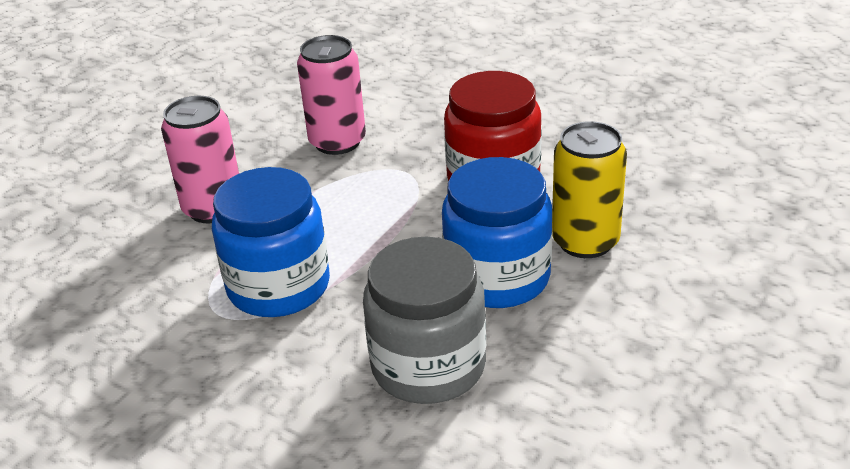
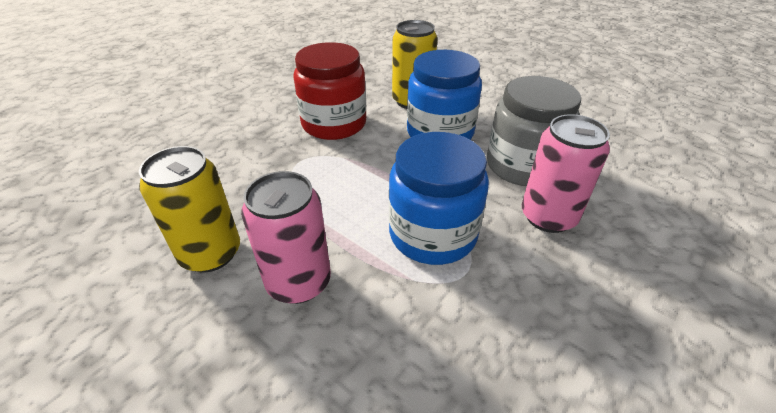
camera: 85 degrees left, 5 degrees up
pink can [297,35,366,155] -> pink can moved to [522,114,610,233]
none -> yellow can [139,146,240,272]

